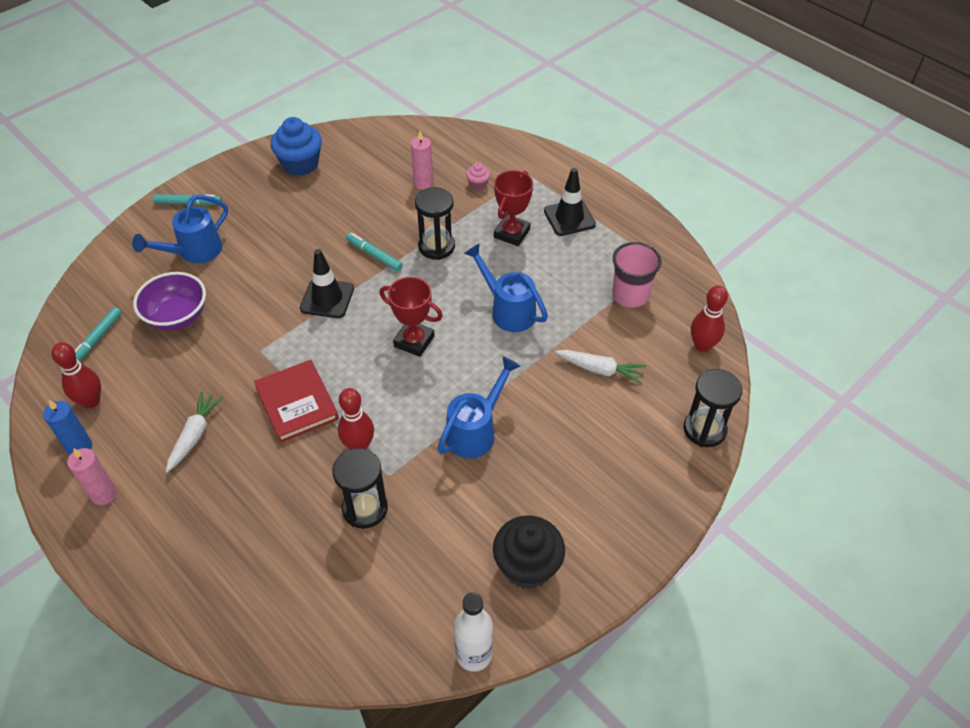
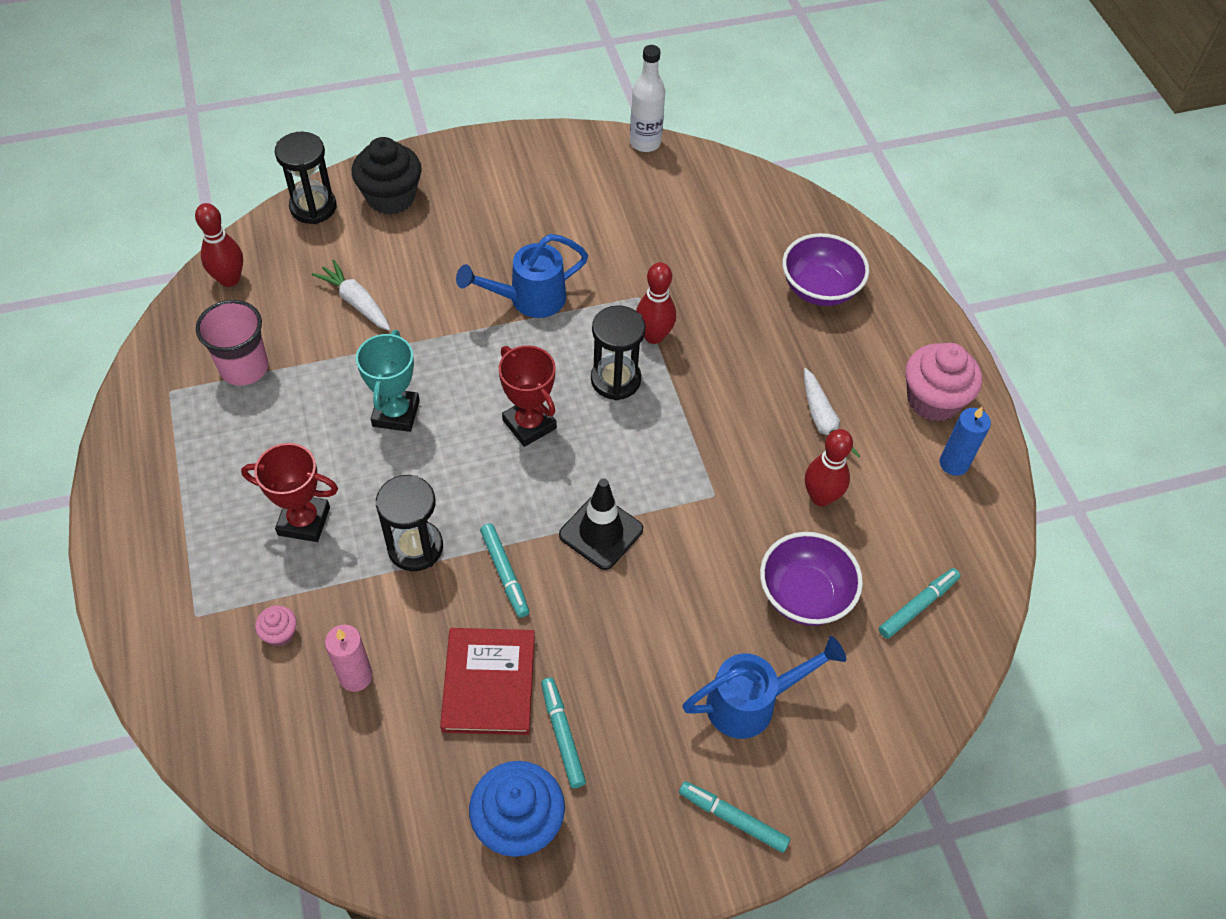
camera: 155 degrees left, 5 degrees up
red bowling pin [51,342,101,408] -> red bowling pin moved to [805,429,853,506]
pink candle [67,448,117,505] -> pink cupcake [905,343,982,421]
white carrot [166,391,224,472] -> white carrot turned 60 degrees counterclockwise [804,368,860,460]
red book [254,360,339,443] -> red book moved to [440,628,535,735]
black hourglass [332,448,388,529] -> black hourglass moved to [591,305,646,400]
blue watering can [464,244,548,332] -> turquoise trophy [356,330,420,432]
black cupcake [493,515,565,589] -> black cupcake moved to [352,137,422,215]
red trophy [494,170,533,246] -> red trophy turned 45 degrees clockwise [241,443,338,542]
black traffic cone [544,168,596,236] -> none
none -> turquoise marker [541,677,586,788]
none -> purple bowl [782,233,869,306]

